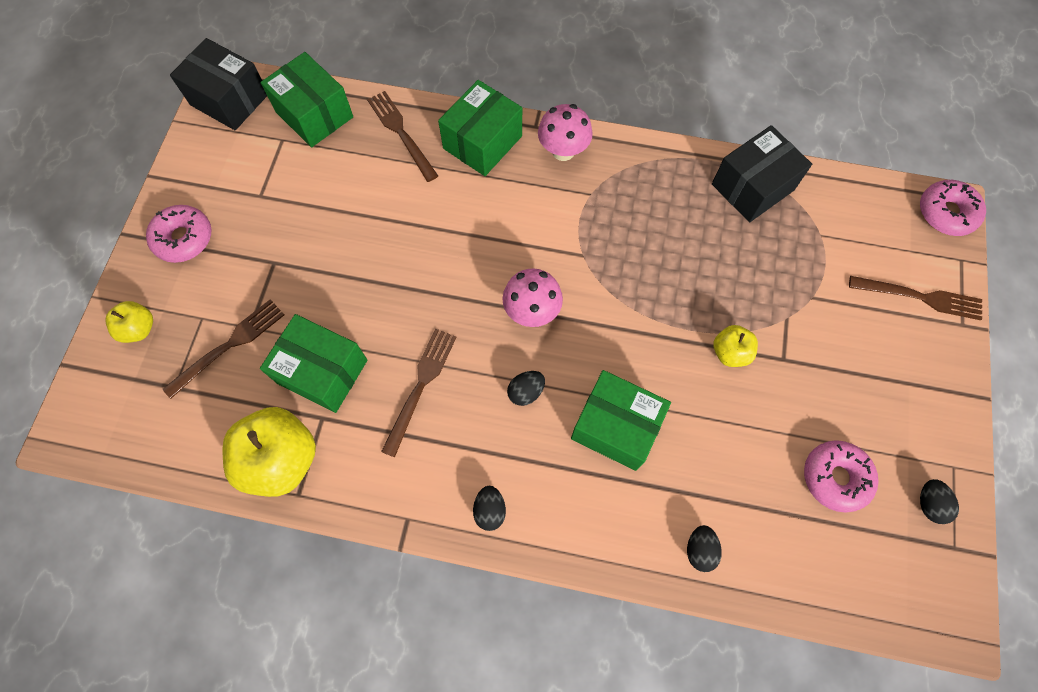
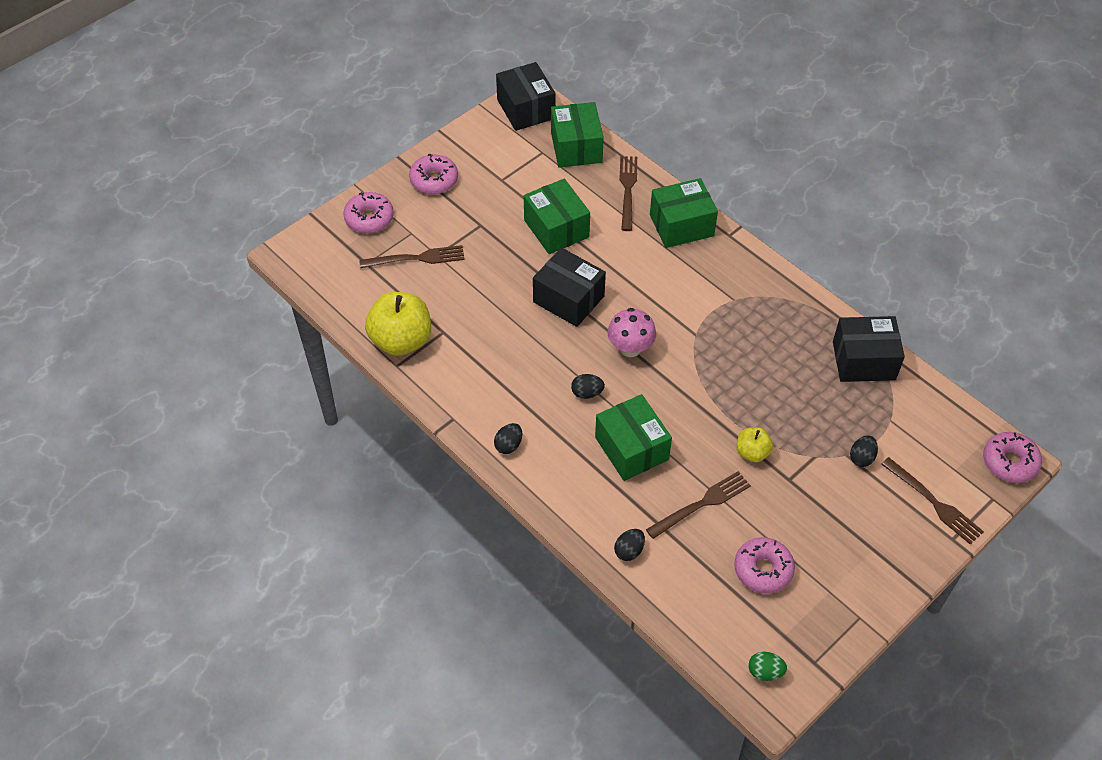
camera: 35 degrees right, 15 degrees down
yellow apple [105,301,153,343] -> pink donut [343,192,394,233]
green box [260,314,367,413] -> green box moved to [524,179,590,254]
brown fork [381,329,457,458] -> brown fork moved to [646,471,751,539]
pink mushroom [538,104,593,161] -> none
black egg [920,479,959,524] -> black egg moved to [850,435,878,467]
none -> black box [533,248,606,327]
none -> green egg [748,652,787,681]

